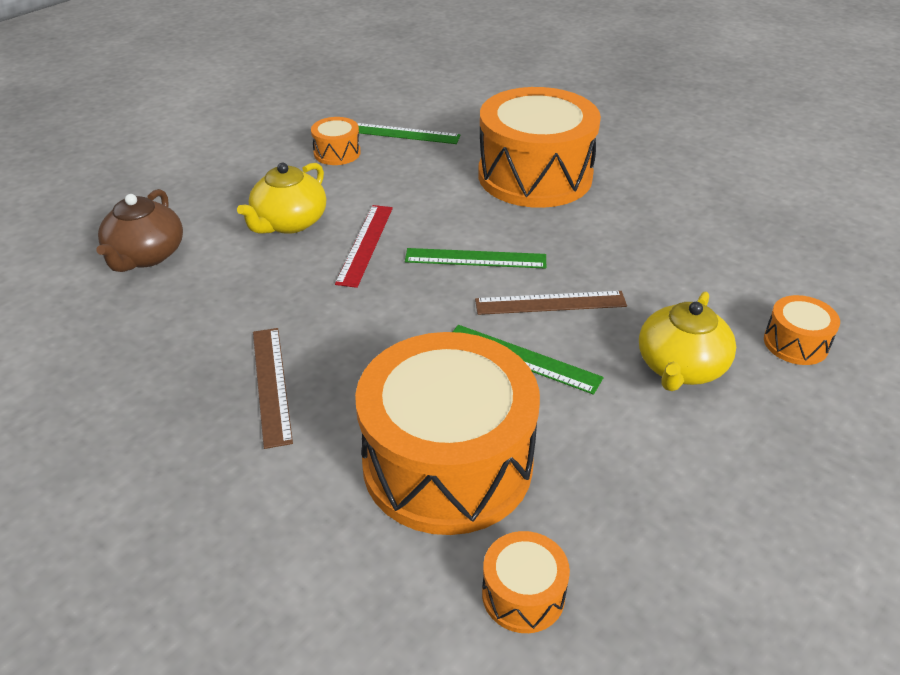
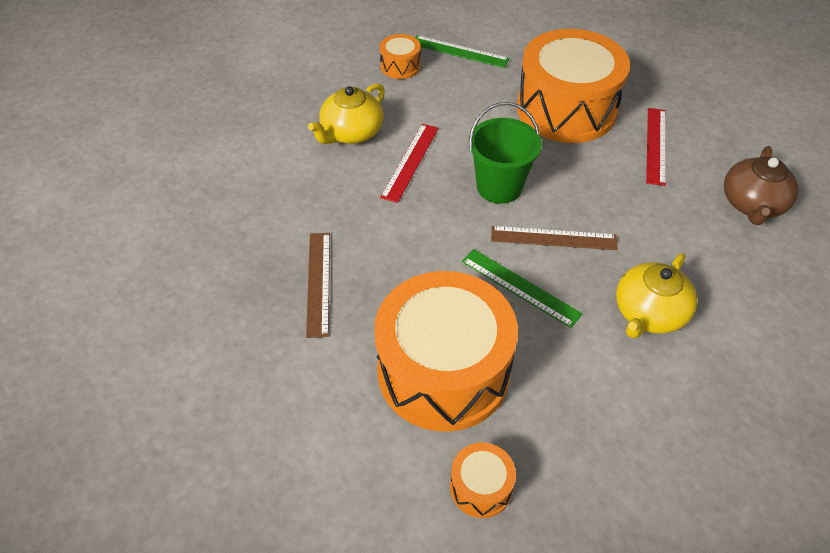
camera: 10 degrees right, 10 degrees up
brown teapot [96,189,183,272] -> brown teapot moved to [724,146,799,225]
green ruler [405,248,546,269] -> green bucket [469,102,542,204]
orange drum [764,295,840,365] -> none
none -> red ruler [646,108,666,186]

